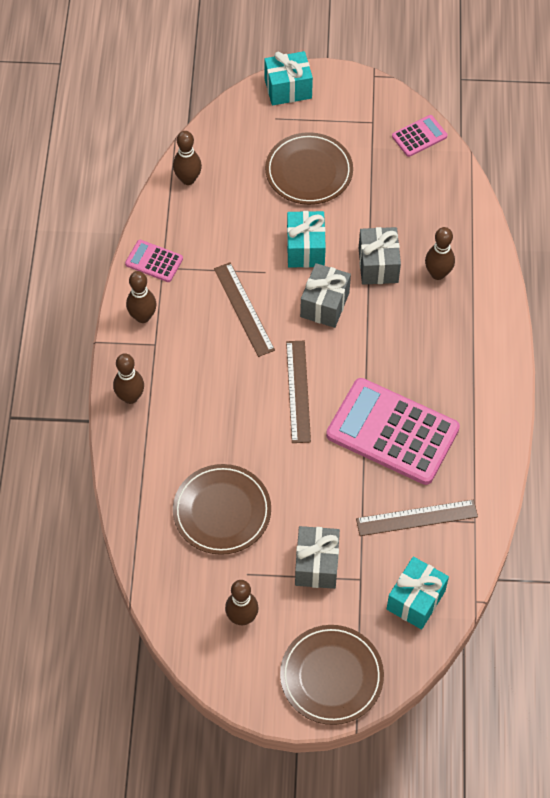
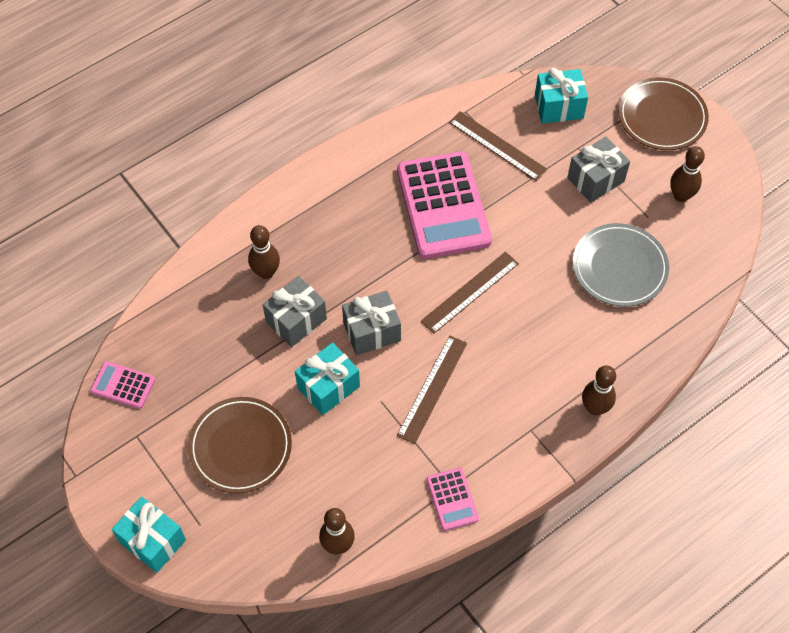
camera: 130 degrees left, 0 degrees up
brown bowling pin [126,271,157,323] -> none
brown plate [173,464,271,555] -> grey plate [573,223,669,307]

